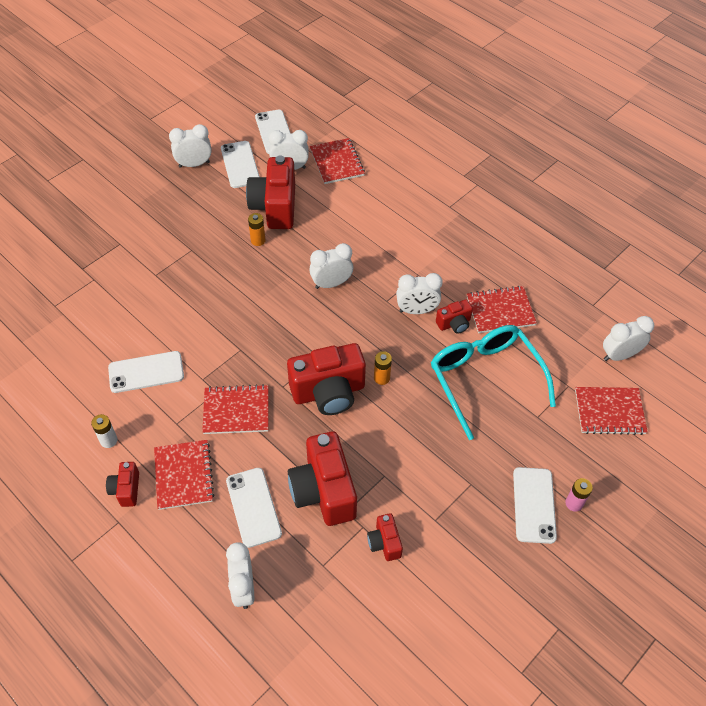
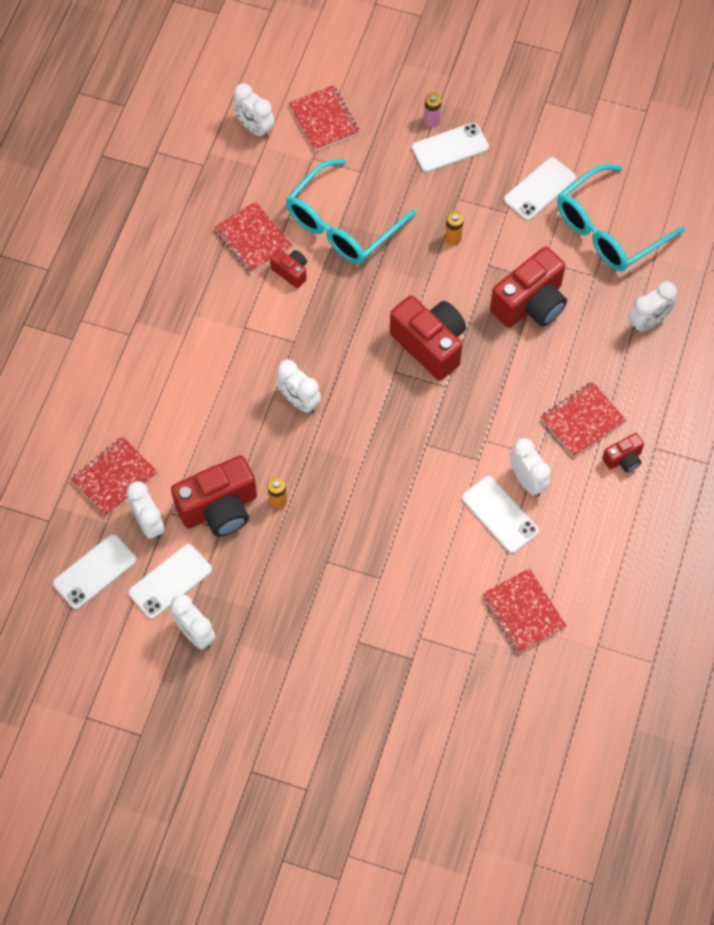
camera: 115 degrees left, 10 degrees up
white battery [91,414,118,448] -> none
red notebook [202,384,269,434] -> red notebook moved to [482,568,566,653]
white phone [226,468,282,548] -> white phone moved to [504,157,576,220]
red camera [367,513,403,561] -> none
orange battery [374,351,392,385] -> orange battery moved to [445,211,464,245]
white clock [396,273,443,314] -> white clock moved to [510,438,551,497]
none -> turquoise glasses [557,164,685,271]

